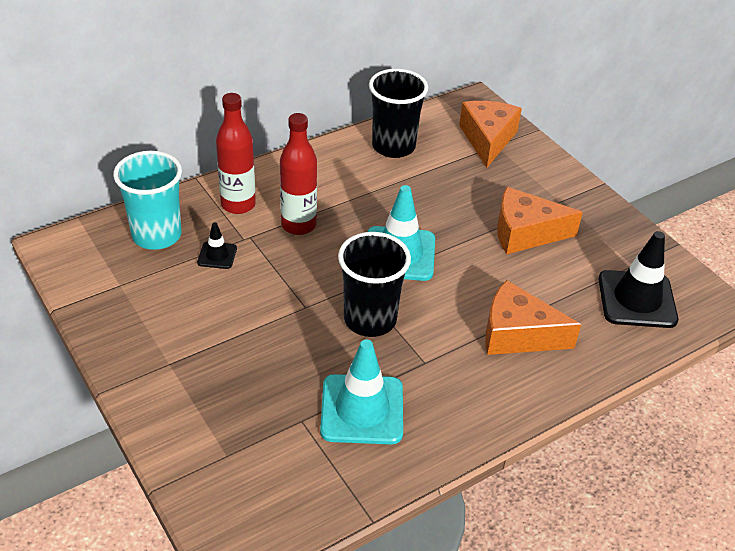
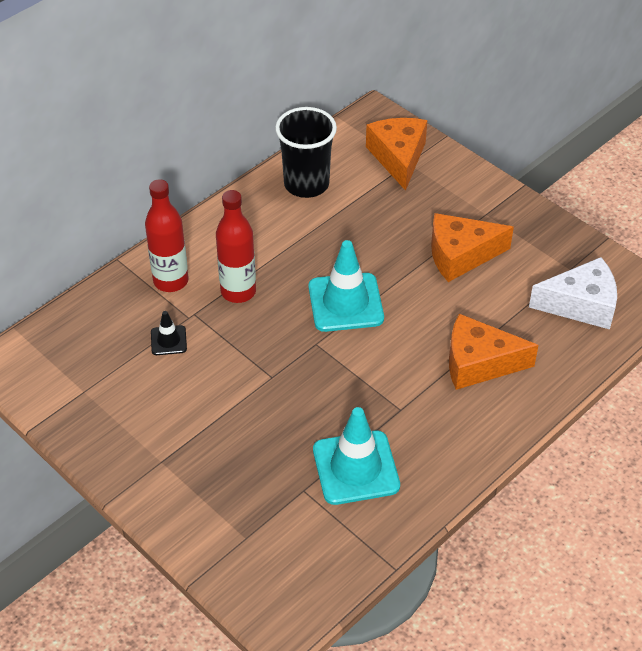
camera: 10 degrees left, 5 degrees up
turquoise cup [113,151,182,250] -> none
black cup [338,232,411,337] -> none
black traffic cone [598,231,678,328] -> white cheese [529,257,617,330]

